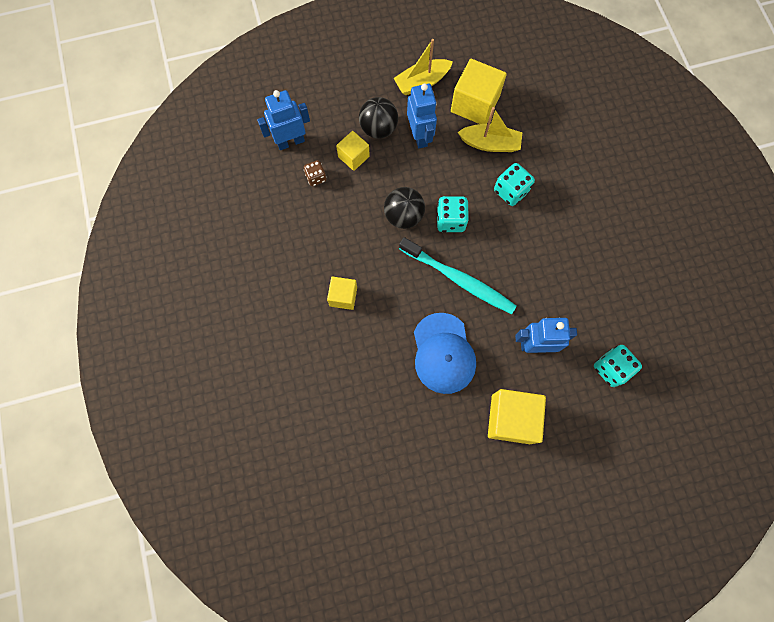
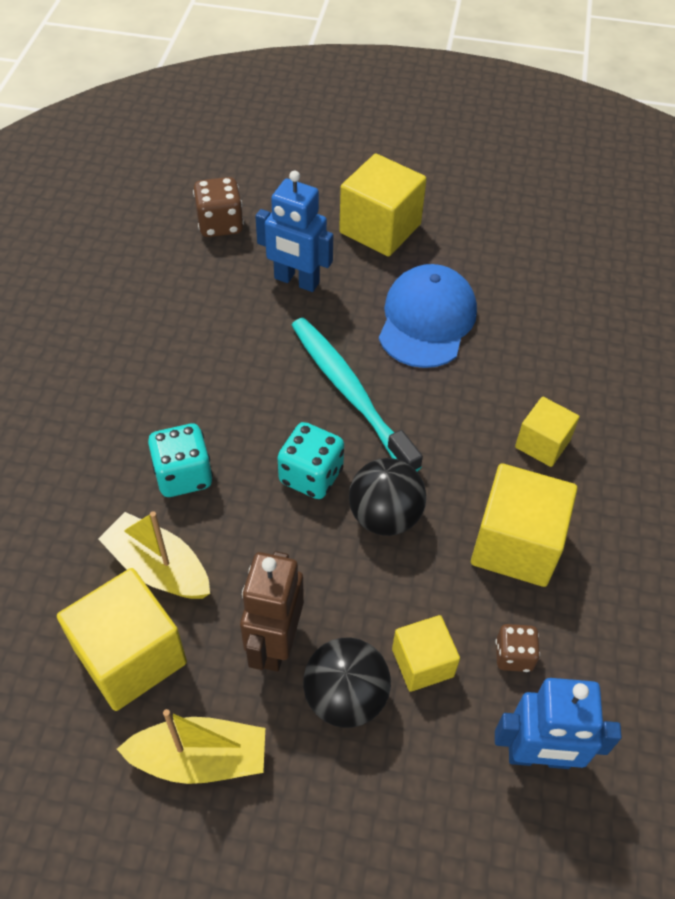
camera: 155 degrees left, 20 degrees down
blue robot [407,83,437,148] -> brown robot [240,551,304,672]
turquoise dice [594,345,642,387] -> brown dice [193,177,244,237]
none -> yellow cube [471,463,577,587]

